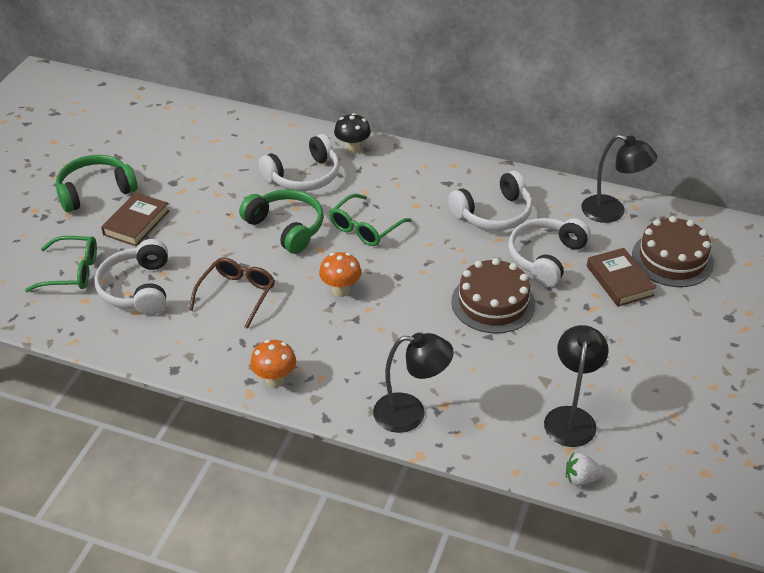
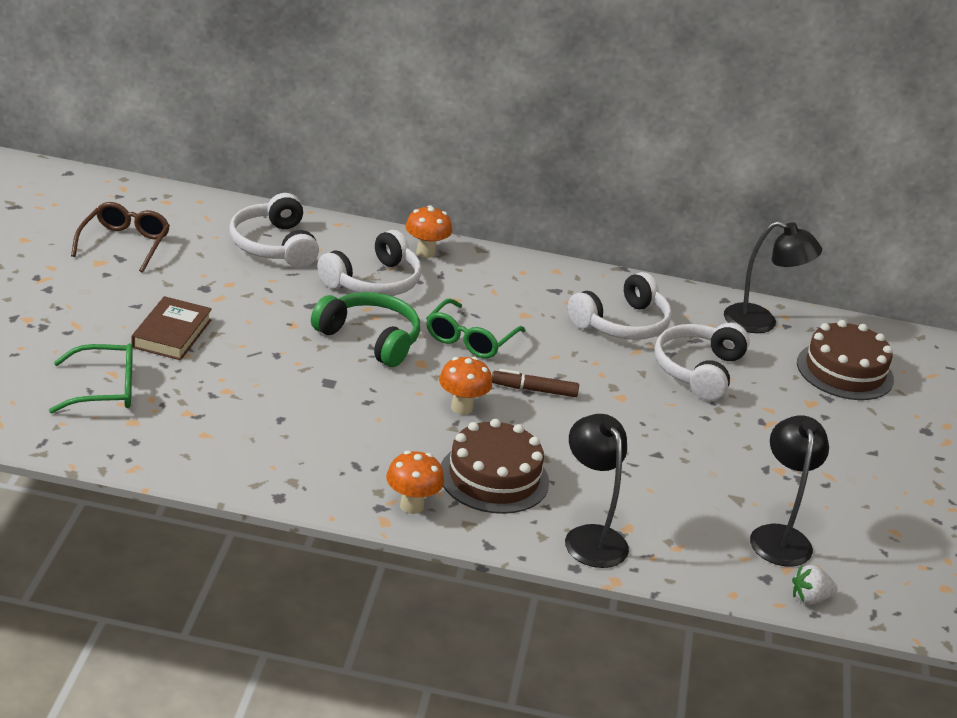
camera: 15 degrees left, 10 degrees down
green headphones [56,155,138,212] -> none
white headphones [94,239,168,315] -> white headphones moved to [229,193,319,268]
brown glasses [189,257,275,329] -> brown glasses moved to [71,202,170,273]
black mushroom [334,113,371,154] -> orange mushroom [405,205,452,258]
black lamp [373,333,454,433] -> black lamp turned 105 degrees counterclockwise [565,414,629,568]
brown cake [451,258,535,334] -> brown cake moved to [441,419,549,514]
brown book [587,248,656,307] -> none
none -> brown marker [492,369,579,397]

